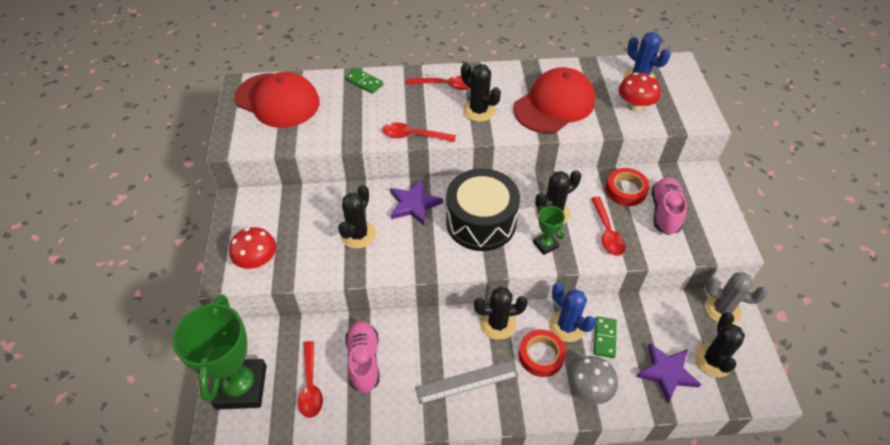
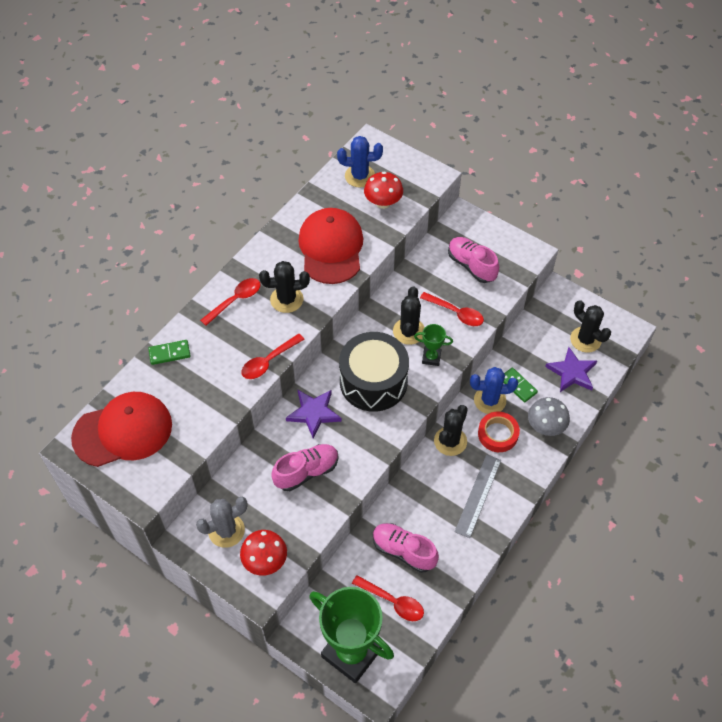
camera: 50 degrees left, 5 degrees up
black cactus [338,185,376,249] -> pink shoe [271,444,339,491]
red tape [606,168,649,206] -> none
grey cactus [705,272,768,324] -> grey cactus moved to [196,496,248,548]

